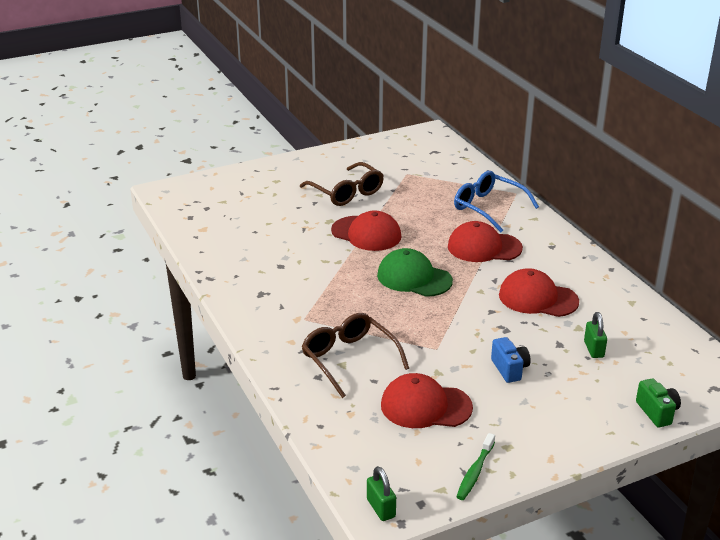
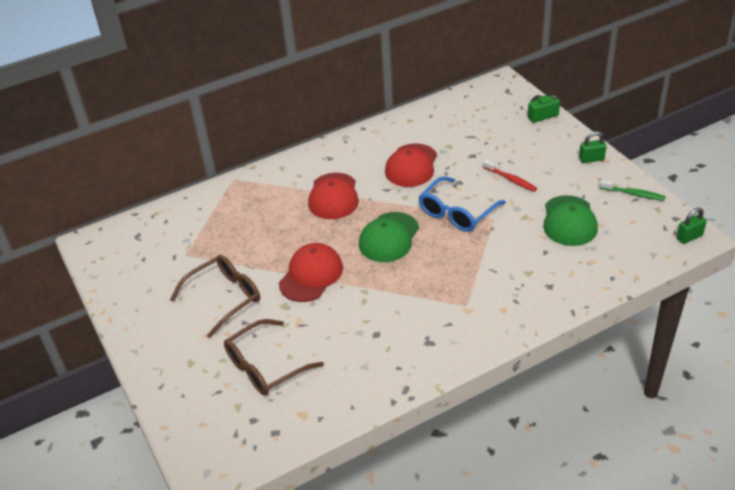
camera: 90 degrees left, 10 degrees up
brown glasses [301,313,409,398] -> brown glasses moved to [224,319,324,396]
red cap [381,373,473,428] -> green cap [543,195,598,246]
blue glasses [454,171,539,233] -> blue glasses moved to [419,176,506,232]
blue camera [491,337,531,383] -> red toothbrush [483,159,537,192]
green padlock [584,312,607,358] -> green padlock moved to [579,131,606,163]

